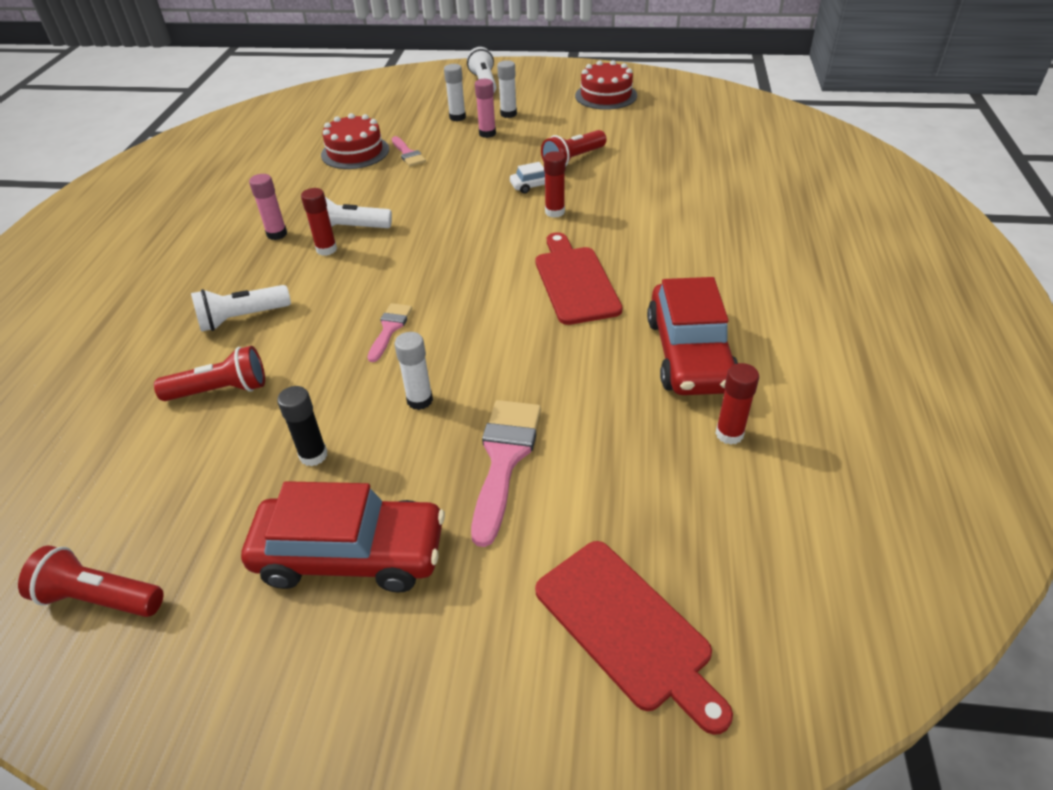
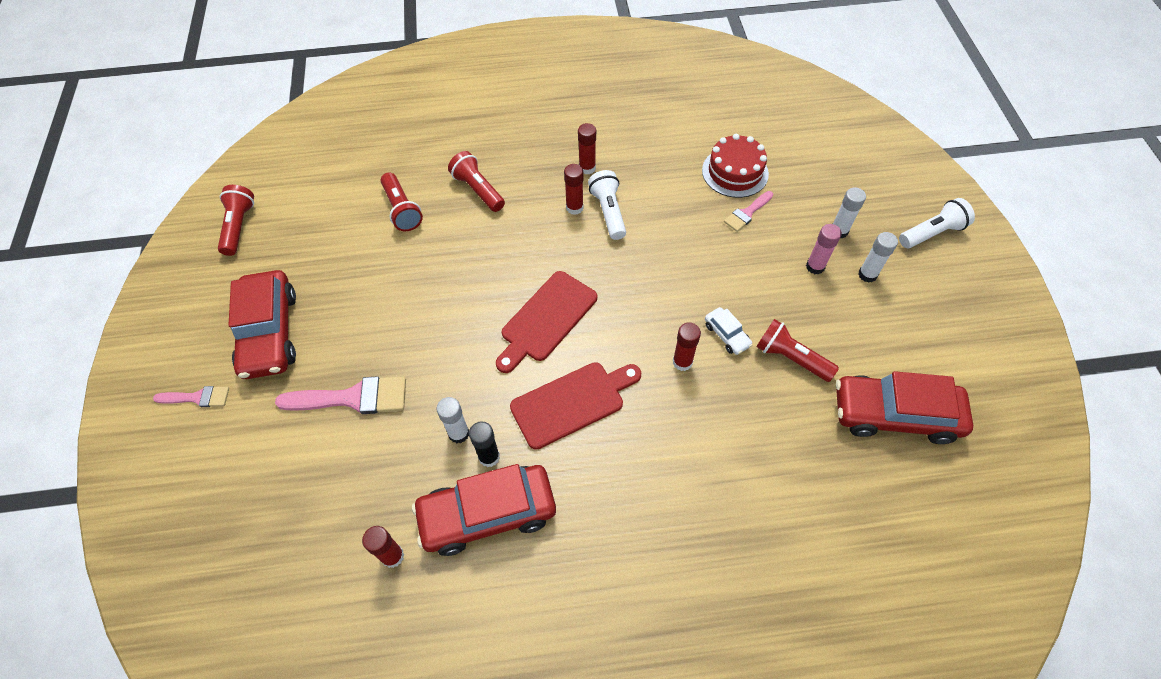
camera: 75 degrees right, 15 degrees up
white flashlight [191,285,291,331] -> red flashlight [448,151,505,212]
pink glue stick [249,174,287,240] -> red glue stick [578,123,596,174]
black glue stick [277,386,327,466] -> black glue stick moved to [469,421,500,467]
pink brush [368,303,412,362] -> pink brush moved to [153,386,229,407]
white glue stick [395,332,433,410] -> white glue stick moved to [437,397,469,444]
red cutting board [535,541,733,735] -> red cutting board moved to [496,271,597,373]
red cake [575,60,637,110] -> none
none -> red car [836,371,973,444]

